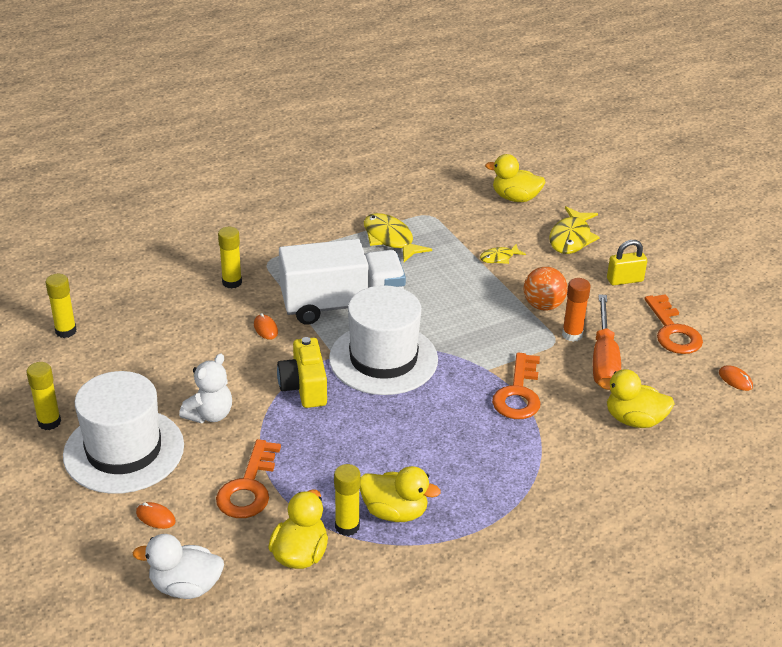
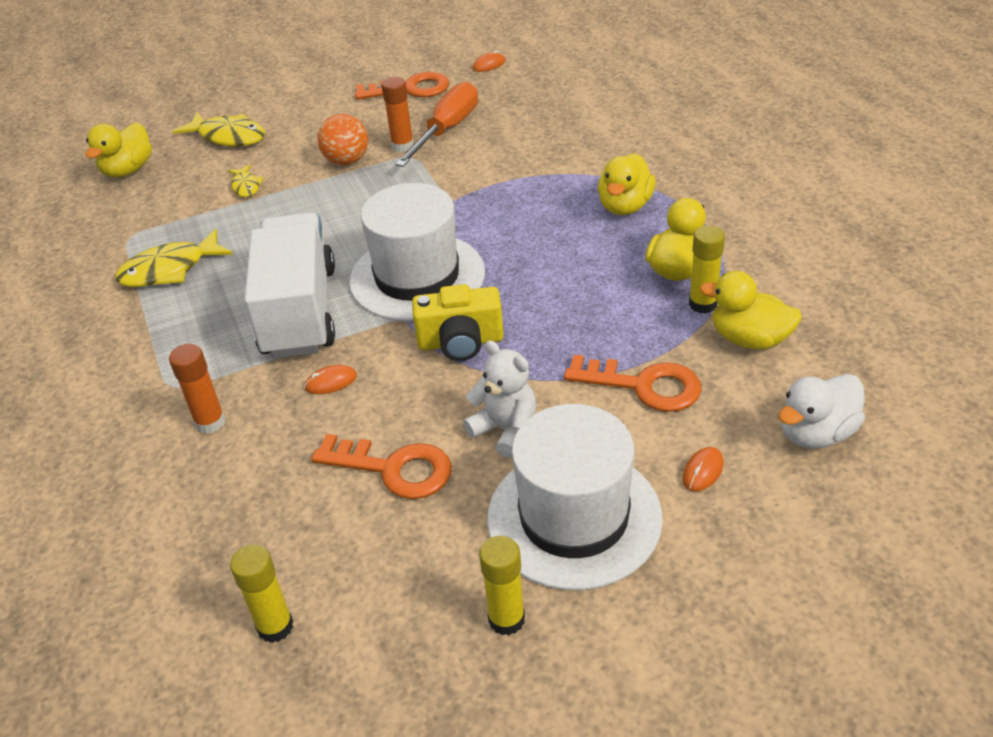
camera: 80 degrees left, 5 degrees up
white duck [132,534,224,599] -> white duck turned 45 degrees clockwise [778,374,865,449]
yellow glue stick [218,227,242,289] -> orange glue stick [169,344,225,434]
orange key [492,353,541,419] -> orange key moved to [311,434,452,499]
orange screwdriver [593,294,621,384] -> orange screwdriver turned 75 degrees counterclockwise [395,82,478,167]
yellow duck [598,369,675,428] -> yellow duck moved to [598,153,656,215]
yellow padlock [607,240,647,285] -> none

